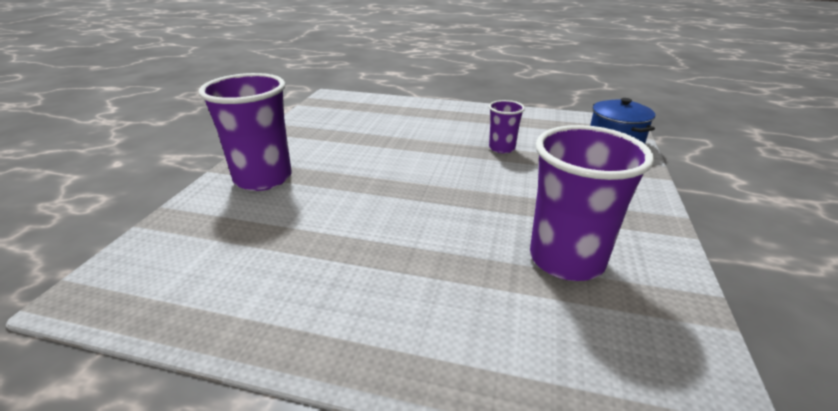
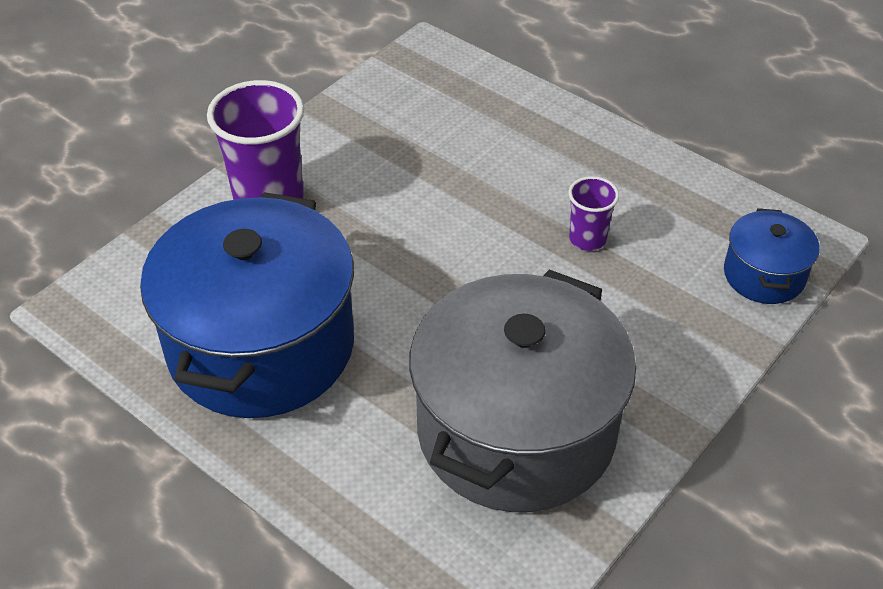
camera: 25 degrees right, 15 degrees up
purple cup [530,125,654,281] -> grey pot [409,269,636,512]
none -> blue pot [140,192,354,418]

